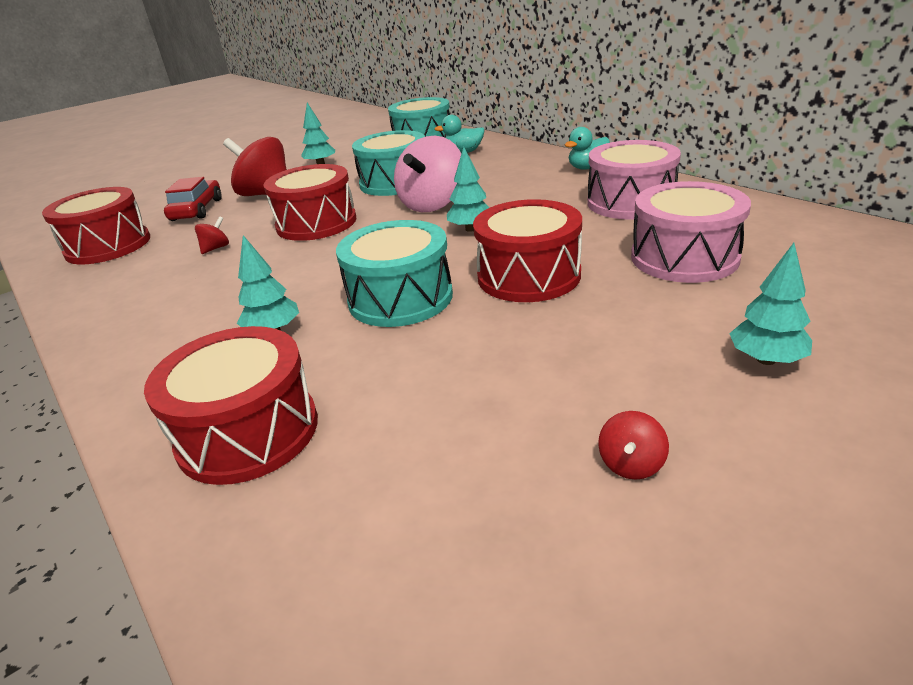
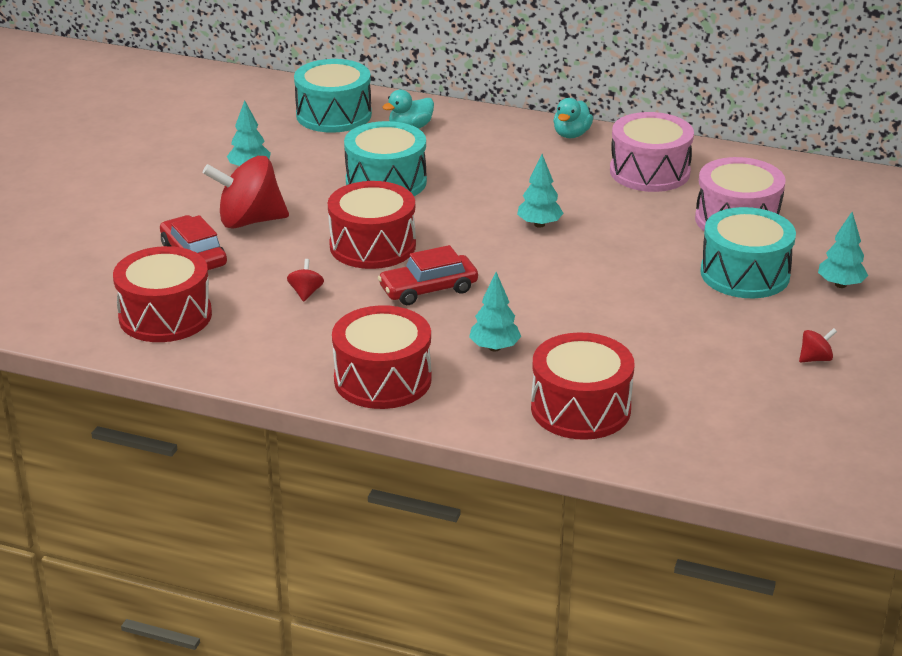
camera: 35 degrees left, 0 degrees up
turquoise drum [336,220,453,327] -> turquoise drum moved to [700,207,796,298]
pink spinning top [394,136,461,212] -> none
red drum [473,199,582,302] -> red drum moved to [332,305,432,409]
red spinning top [598,411,669,480] -> red spinning top turned 105 degrees counterclockwise [799,328,837,362]
none -> red car [378,245,478,305]

